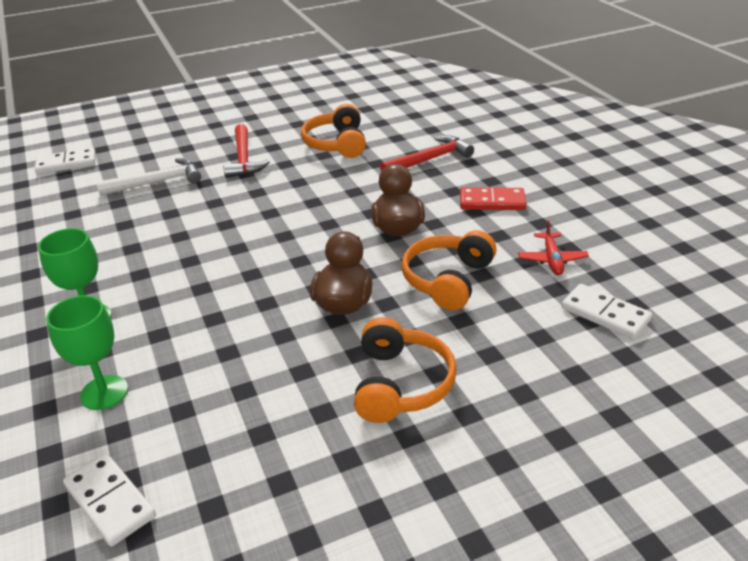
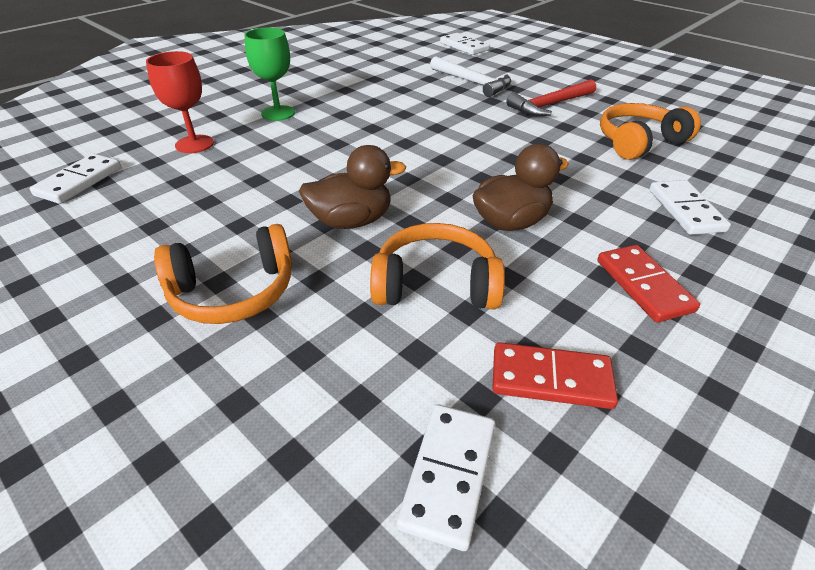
camera: 65 degrees right, 5 degrees up
green goblet [46,295,128,410] -> red goblet [146,51,214,153]
red hammer [380,135,474,171] -> white domino [649,180,731,235]
red plane [518,220,589,275] -> red domino [492,342,618,409]

